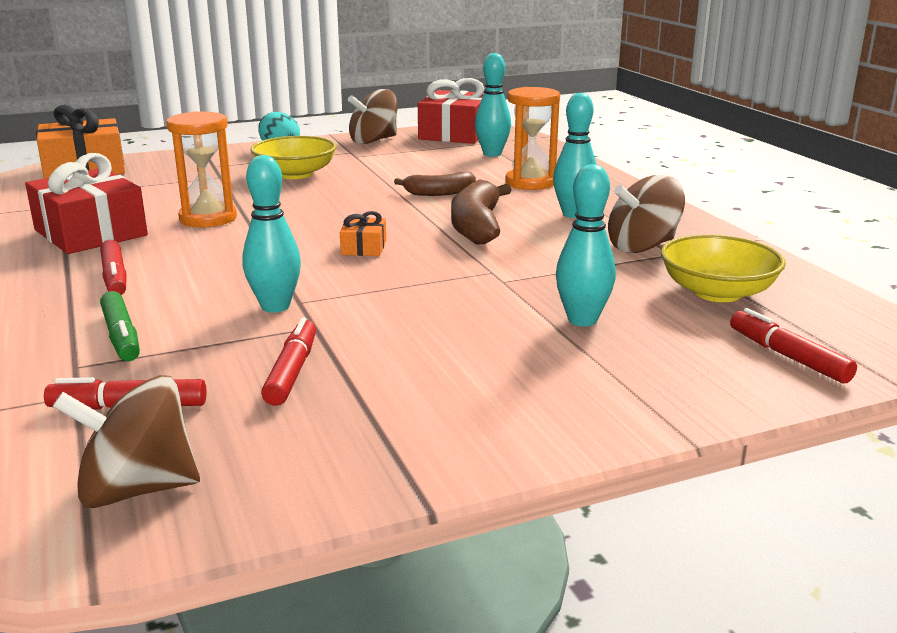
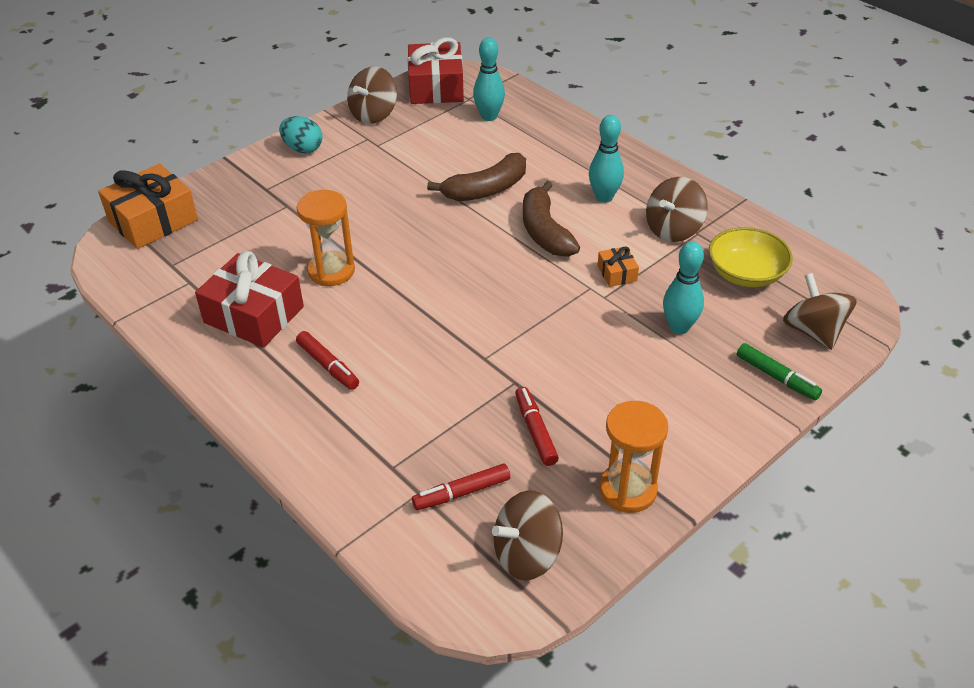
camera: 20 degrees left, 20 degrees up
green marker [100,291,140,361] -> green marker moved to [737,343,822,400]
turquoise bowling pin [242,155,301,313] -> none
yellow bowl [251,136,336,179] -> none
orange gift [340,211,386,256] -> orange gift moved to [597,246,639,287]
brown banana [394,172,476,196] -> brown banana [427,153,526,201], size x1.58
orange hourglass [505,87,560,190] -> orange hourglass moved to [599,401,668,513]
red marker [730,308,857,384] -> brown spinning top [783,273,857,350]

